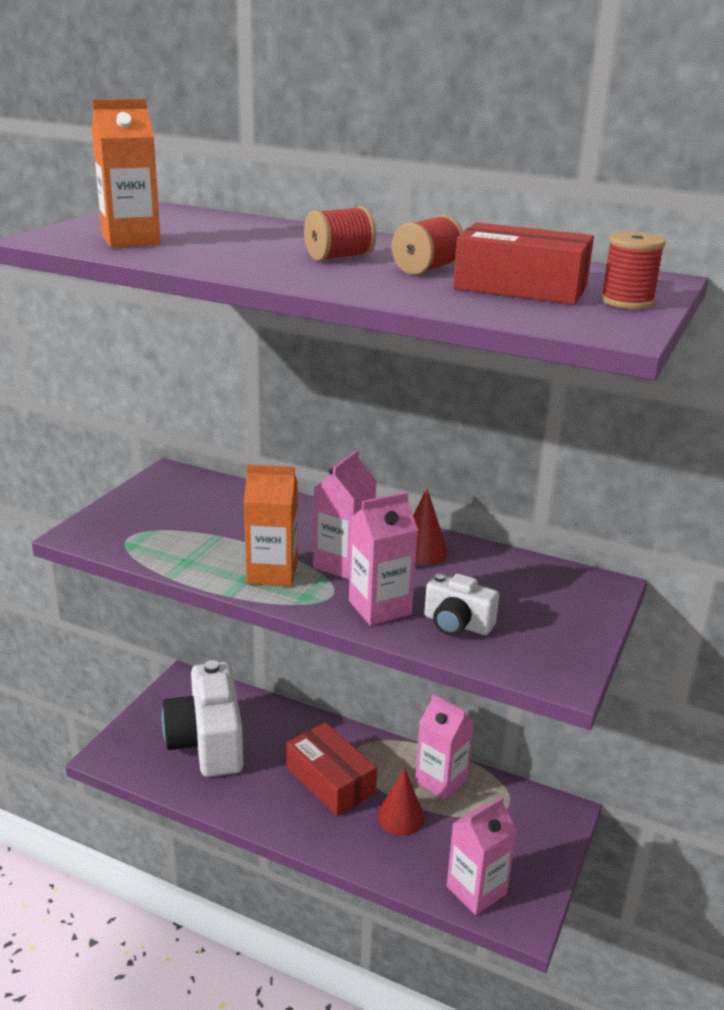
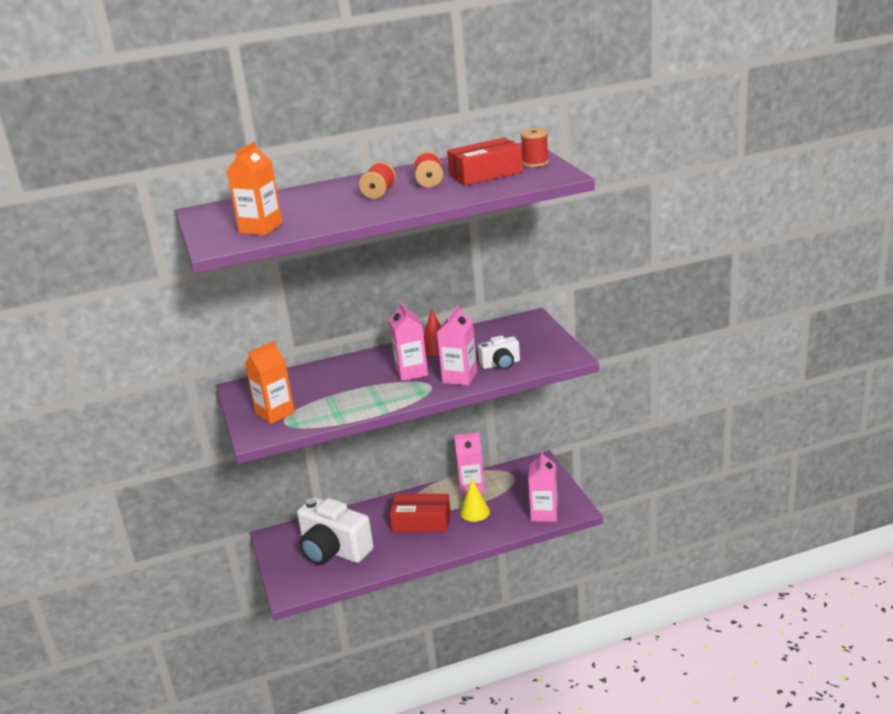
camera: 40 degrees left, 0 degrees up
orange carton [244,464,298,587] -> orange carton moved to [245,341,295,424]
red cone [377,767,425,836] -> yellow cone [460,479,490,522]

